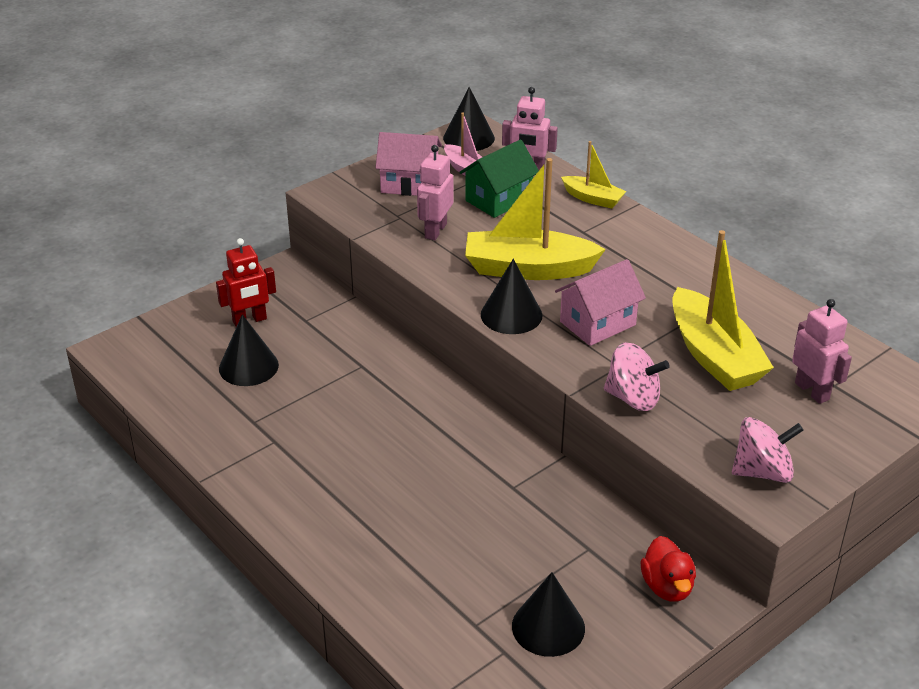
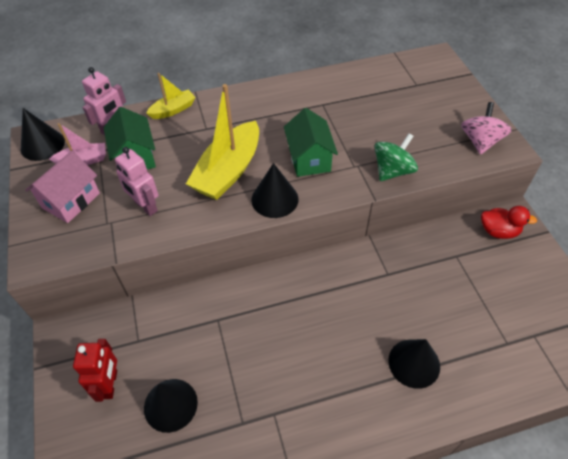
camera: 65 degrees left, 15 degrees up
black cone [512,572,585,657] -> black cone moved to [388,339,440,389]
pink house [555,259,646,346] -> green house [284,108,338,177]
pink spinning top [604,342,670,411] -> green spinning top [374,133,418,181]
yellow boat [673,230,774,391] -> none
pink robot [792,299,852,404] -> none

